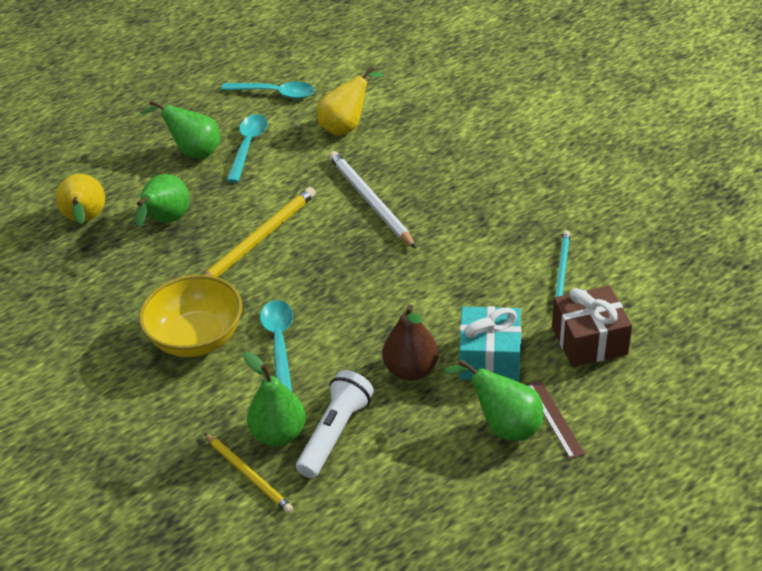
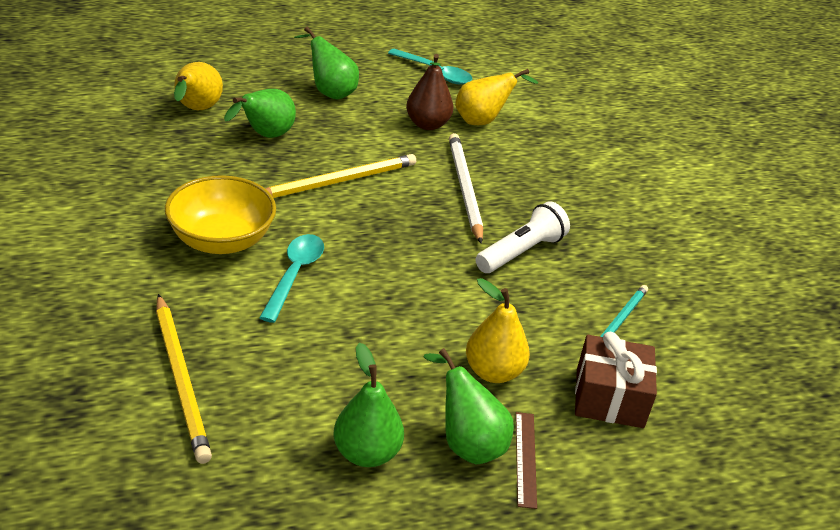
camera: 15 degrees right, 5 degrees down
yellow pencil [204,433,293,513] -> yellow pencil [156,294,212,464], size x1.56
turquoise spoon [226,114,268,183] -> none
green pear [243,352,306,446] -> green pear moved to [334,343,404,467]
white flashlight [296,370,374,478] -> white flashlight moved to [476,201,570,273]
brown pear [382,305,439,380] -> brown pear moved to [406,54,453,130]
turquoise gift [459,306,521,381] -> yellow pear [466,278,530,383]

